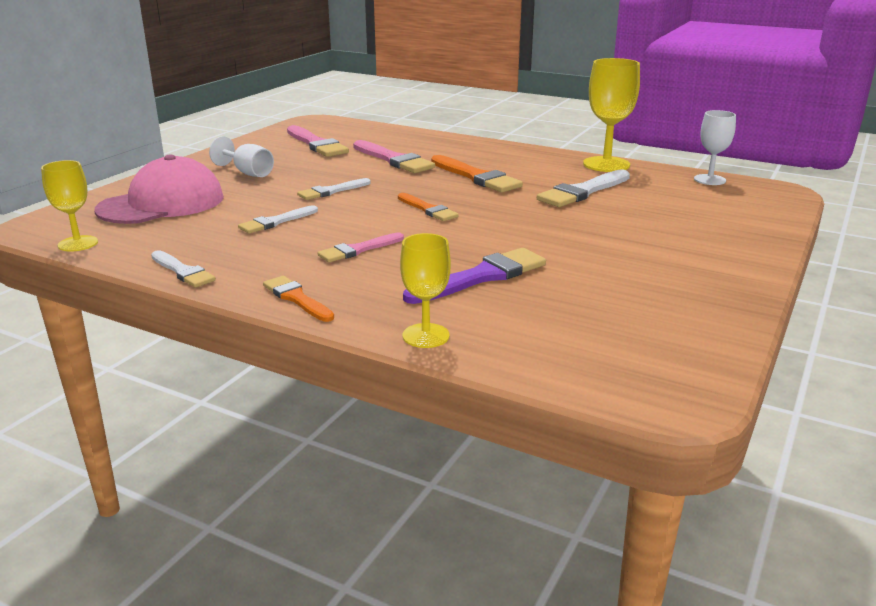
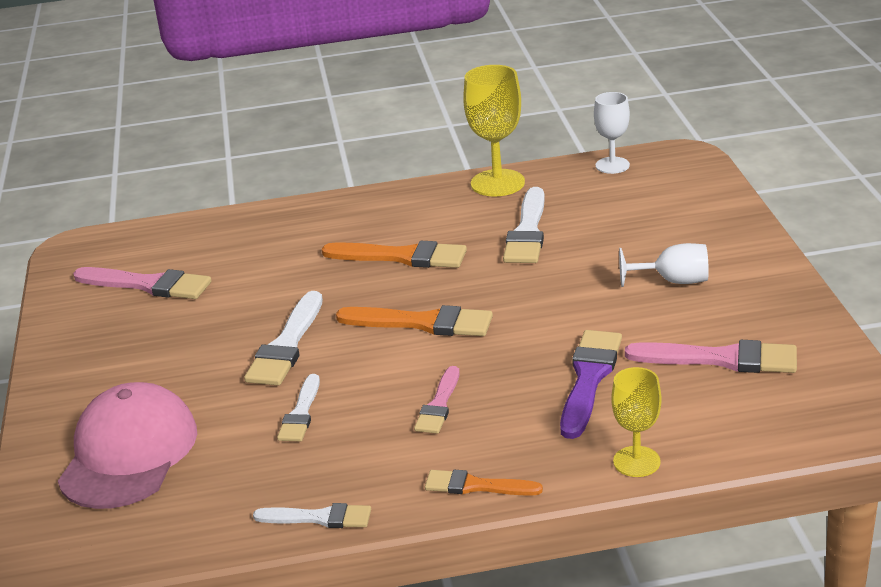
camera: 35 degrees left, 5 degrees up
yellow goblet [41,160,98,252] -> none
white goblet [209,136,274,177] -> white goblet moved to [619,243,709,287]
white brush [297,178,371,200] -> white brush [244,291,323,386], size x1.60
pink brush [353,140,435,173] -> pink brush moved to [625,340,797,373]
orange brush [398,193,459,221] -> orange brush [336,305,493,336], size x1.60

